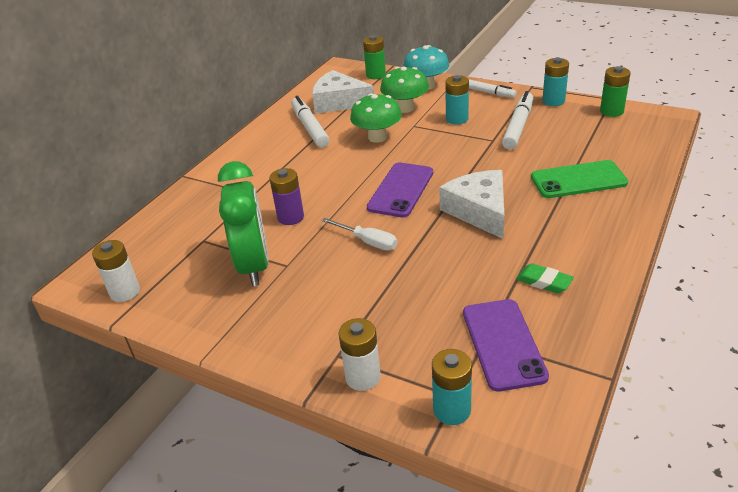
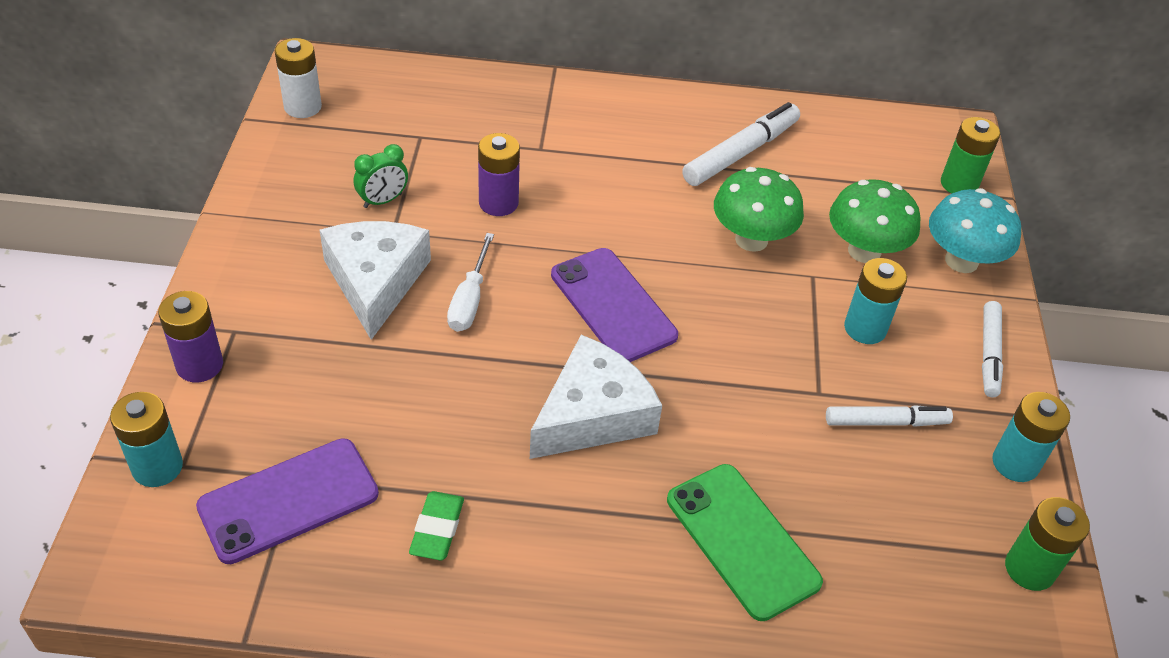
camera: 60 degrees right, 10 degrees up
green clock [218,161,269,286] -> green clock [354,144,408,208], size x0.44
white cheese [312,70,374,114] -> white cheese moved to [320,221,431,340]
white battery [339,318,381,391] -> purple battery [158,291,223,382]
purple phone [367,162,433,218] -> purple phone turned 60 degrees clockwise [551,248,678,362]
white marker [502,91,533,150] -> white marker [826,405,953,427], size x0.66

